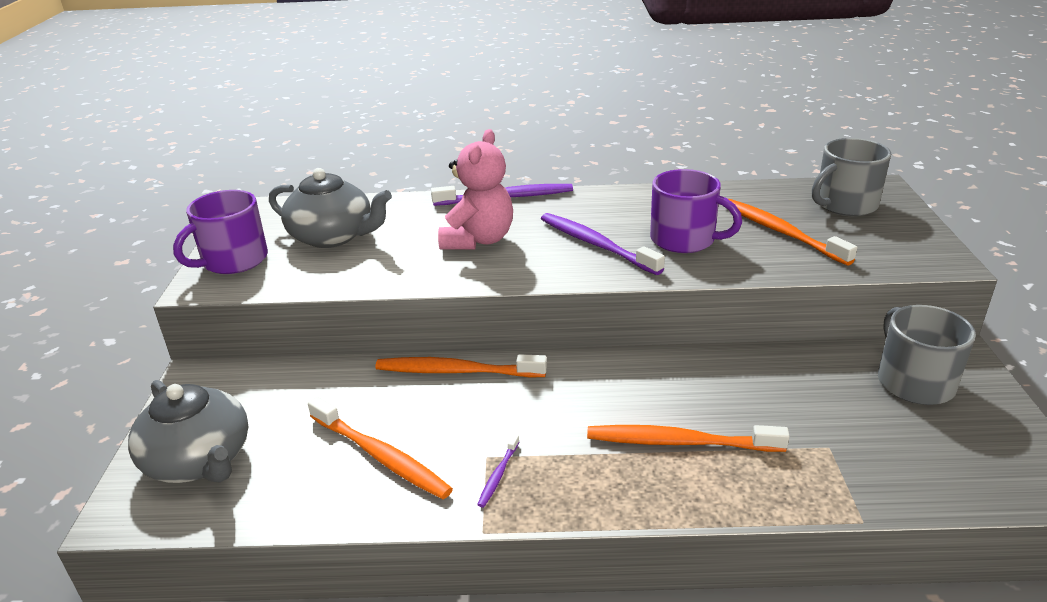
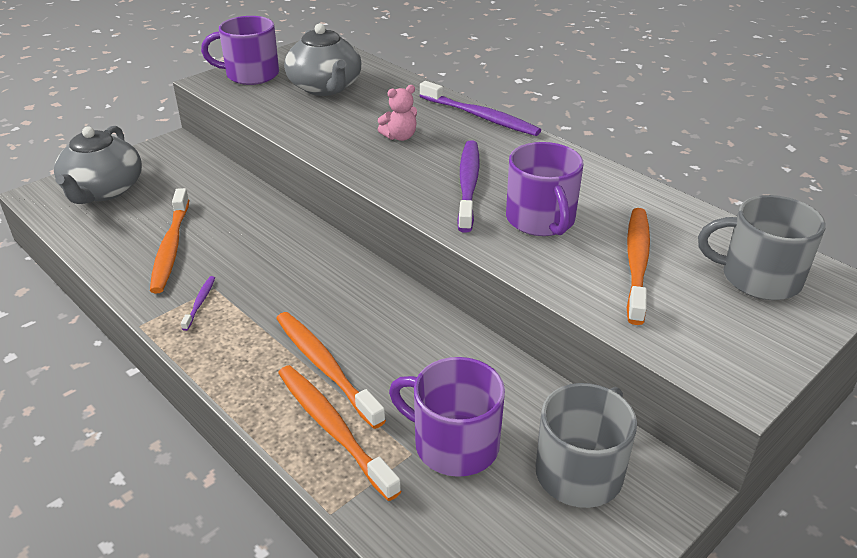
camera: 45 degrees right, 5 degrees up
orange toothbrush [375,354,547,377] -> orange toothbrush moved to [278,365,401,501]
pink teddy bear [438,129,513,250] -> pink teddy bear [378,85,417,141], size x0.54
purple toothbrush [477,434,519,508] -> purple toothbrush turned 120 degrees clockwise [181,276,215,331]
none -> purple mug [389,357,505,477]

